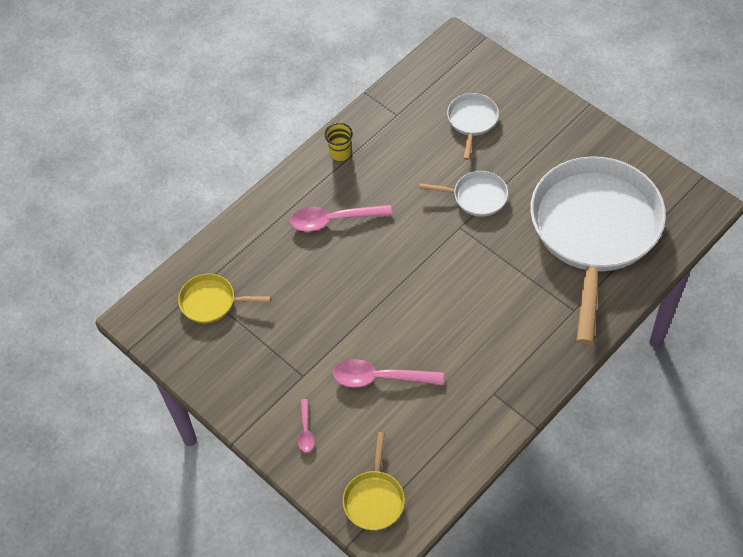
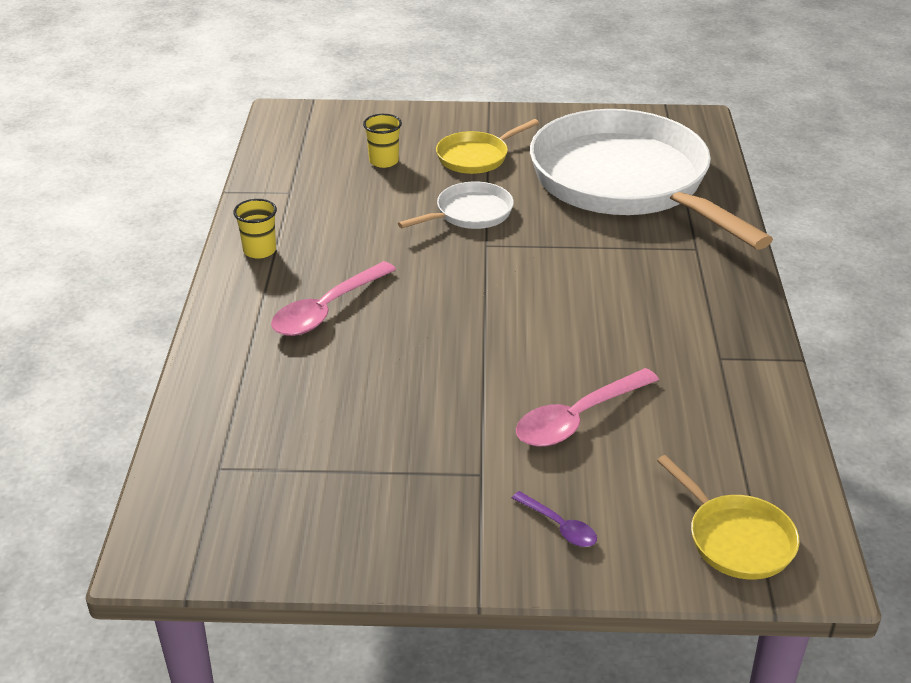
camera: 45 degrees left, 20 degrees down
yellow pan [178,274,271,323] -> yellow pan moved to [436,119,539,174]
pink spoon [298,399,315,453] -> purple spoon [512,491,597,547]
white pan [447,93,499,160] -> yellow cup [363,114,402,168]

